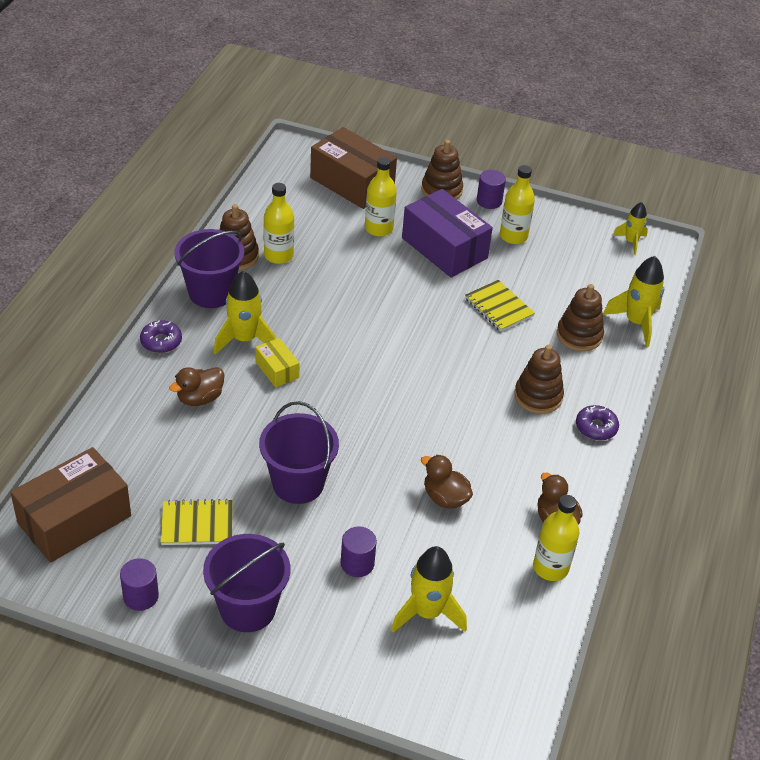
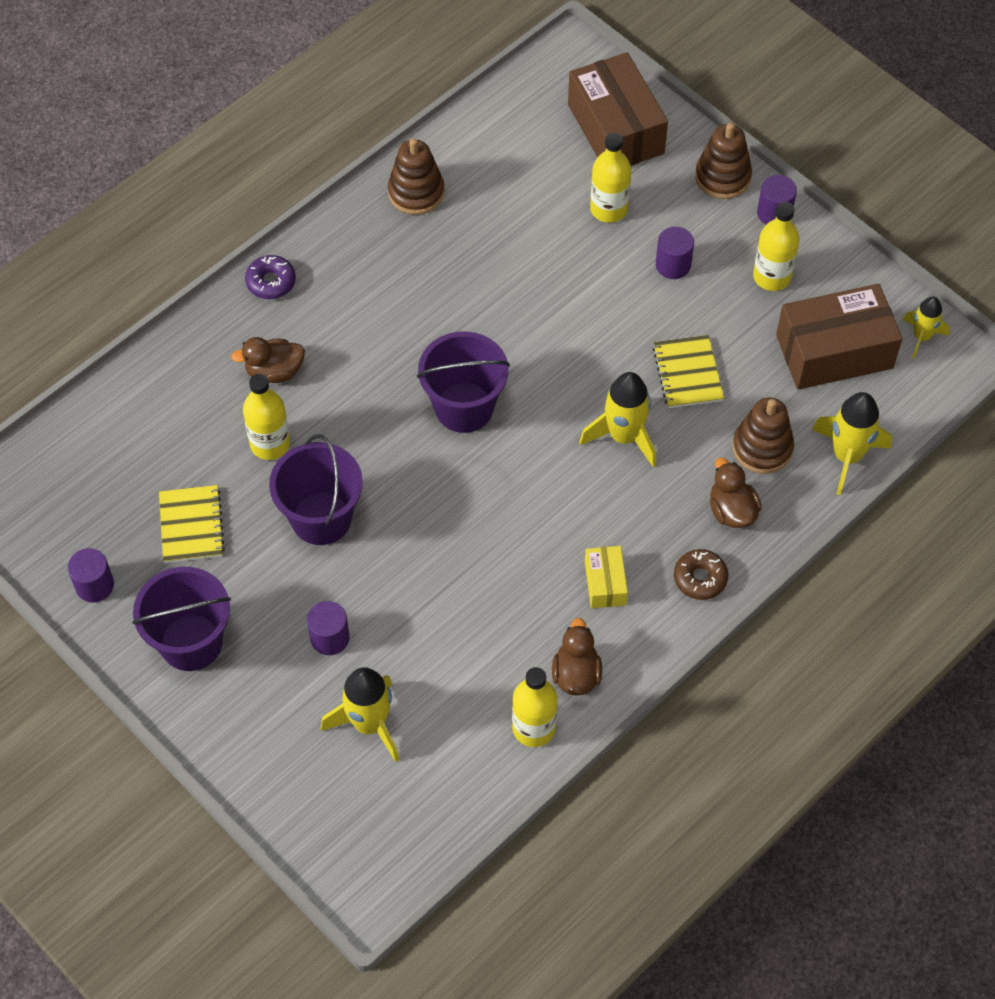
camera: 30 degrees right, 15 degrees up
brown box [10,447,131,563] -> brown box moved to [776,284,902,390]
yellow notebook [161,499,233,545] -> yellow notebook turned 60 degrees clockwise [159,485,225,563]
purple bucket [175,229,244,308] -> purple bucket moved to [417,331,510,433]
yellow rocket [214,271,276,355] -> yellow rocket moved to [579,372,656,468]
yellow box [255,338,300,388] -> yellow box moved to [585,546,628,608]
yellow bottle [264,183,294,264] -> yellow bottle moved to [243,374,290,460]
purple box [402,189,493,278] -> purple cylinder [656,227,694,279]
brown duck [421,455,473,509] -> brown duck moved to [710,458,762,528]
brown stacking toy [514,345,564,414] -> none
purple donut [576,405,619,441] -> brown donut [674,549,728,600]

